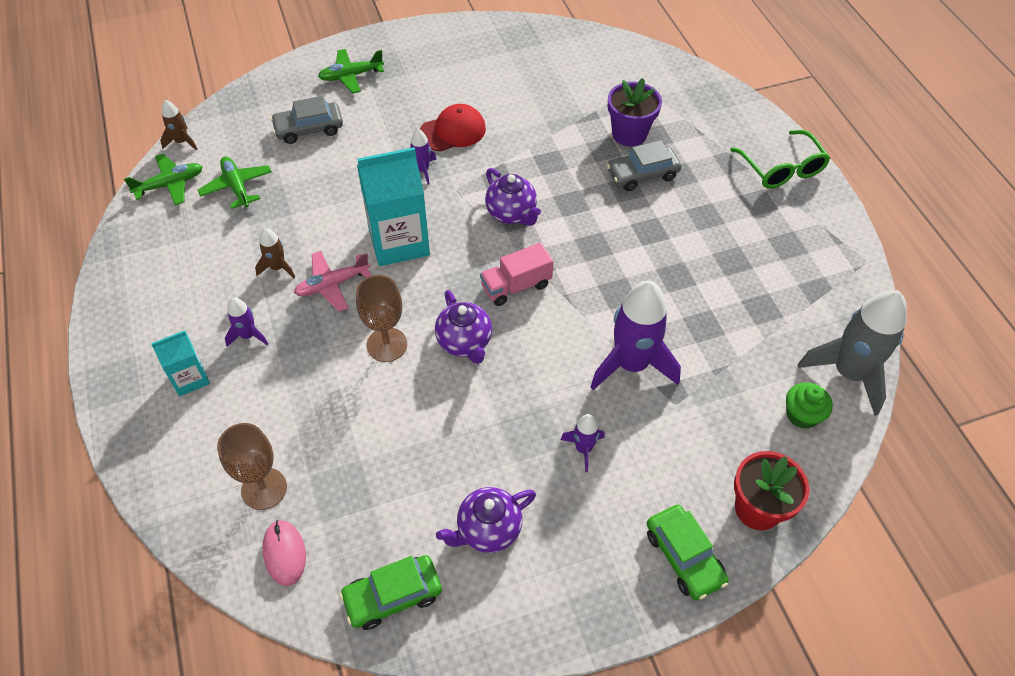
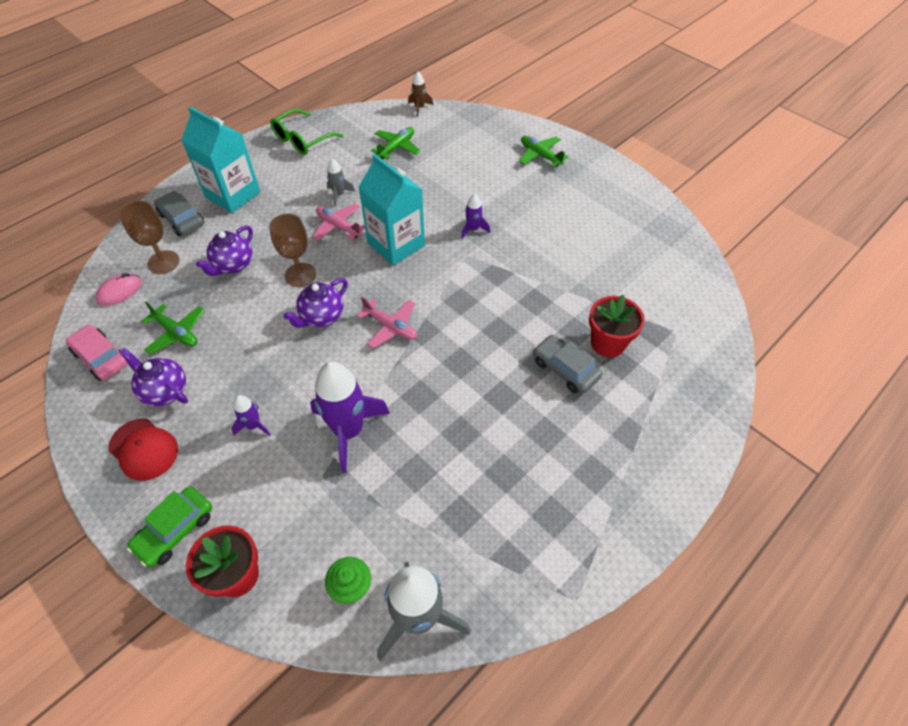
camera: 65 degrees right, 0 degrees up
green plane [124,154,202,205] -> green plane moved to [142,302,205,354]
turquoise carton [151,331,210,396] -> turquoise carton [181,106,260,213], size x1.83
purple rocket [225,298,268,347] -> none
brown rocket [255,228,295,278] -> grey rocket [327,159,355,206]
grey car [271,96,343,144] -> grey car moved to [154,191,204,236]
green car [339,555,442,630] -> pink car [66,324,128,381]
red cap [420,104,486,151] -> red cap moved to [108,419,178,481]
pink truck [480,242,553,306] -> pink plane [357,297,417,348]
purple teapot [485,168,541,226] -> purple teapot moved to [196,225,253,276]
purple flower pot [608,78,662,146] -> red flower pot [589,295,645,358]
green glasses [730,130,830,189] -> green glasses moved to [270,109,343,155]

